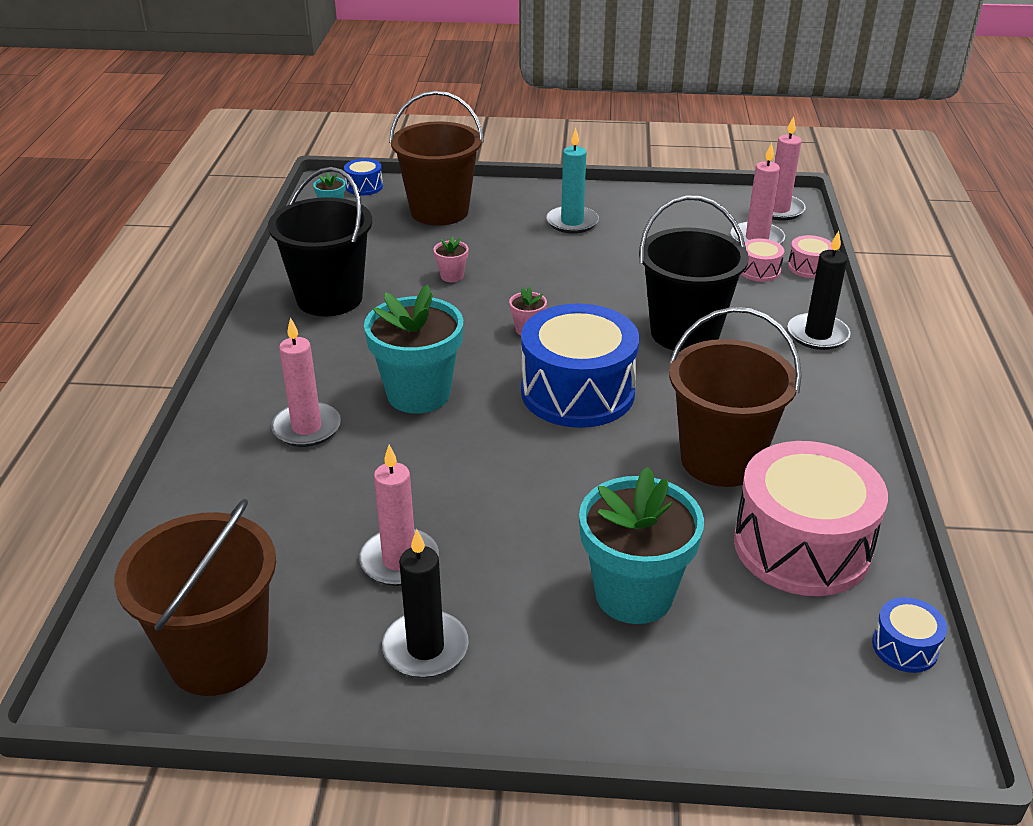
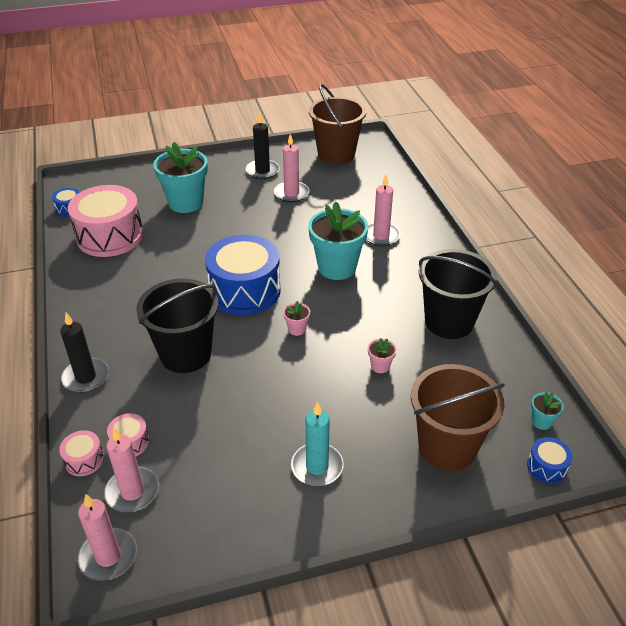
camera: 160 degrees right, 5 degrees up
brown bucket [669,307,802,487] -> none

